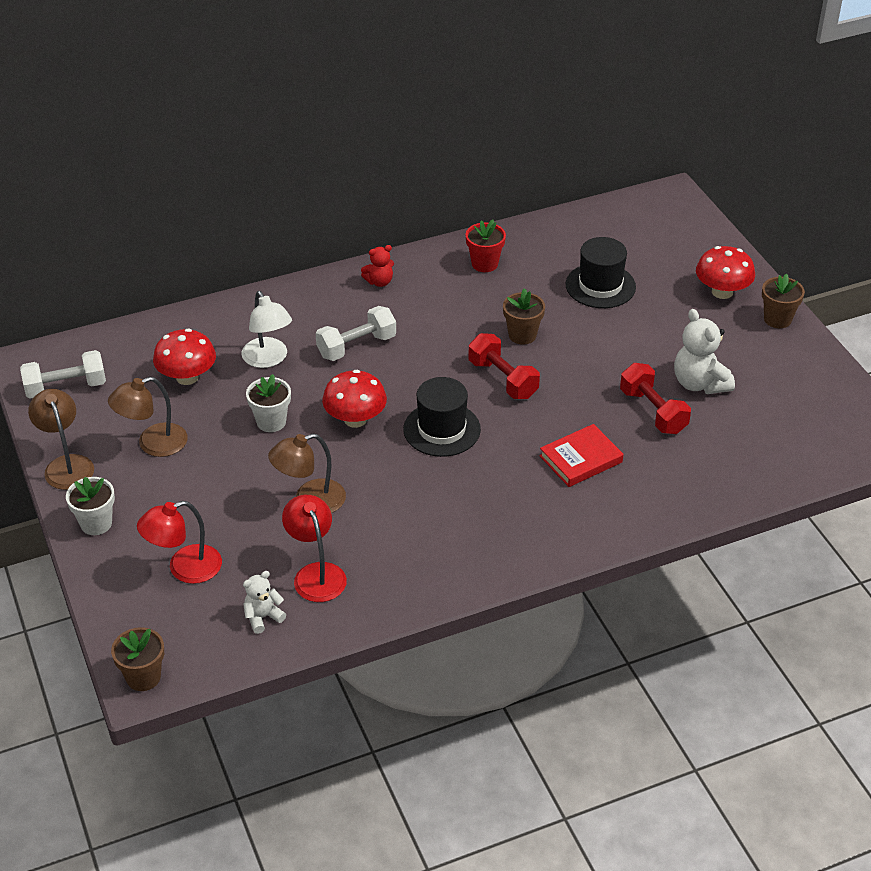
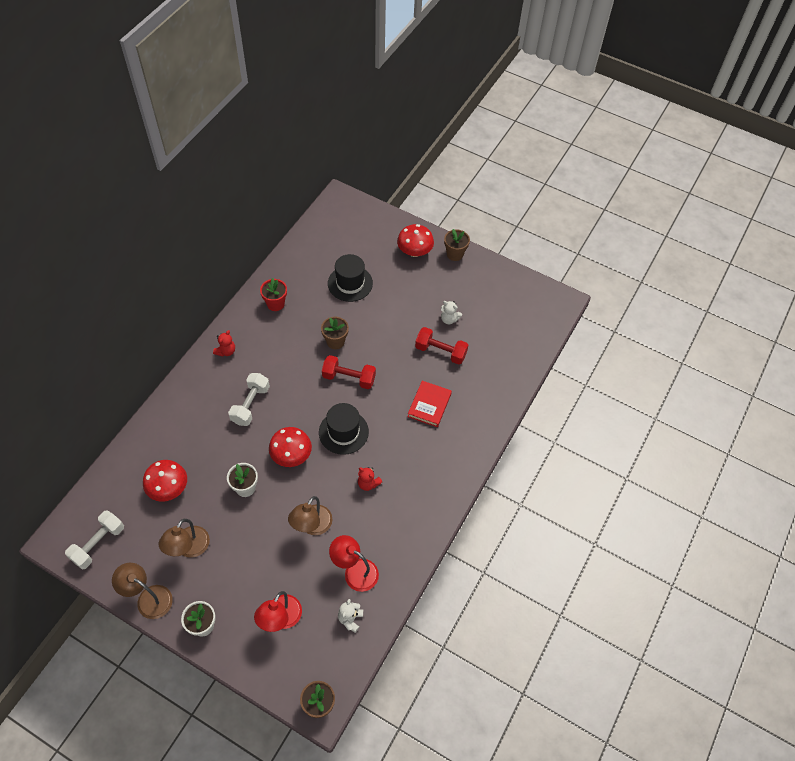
camera: 40 degrees left, 15 degrees up
white lamp [242,291,292,368] -> none
white teddy bear [674,309,735,394] -> white teddy bear [441,301,462,324], size x0.58
none -> red teddy bear [358,467,382,491]

